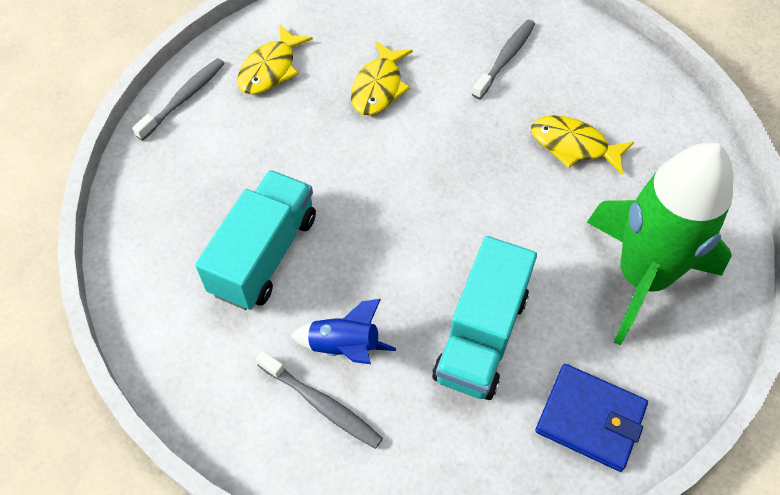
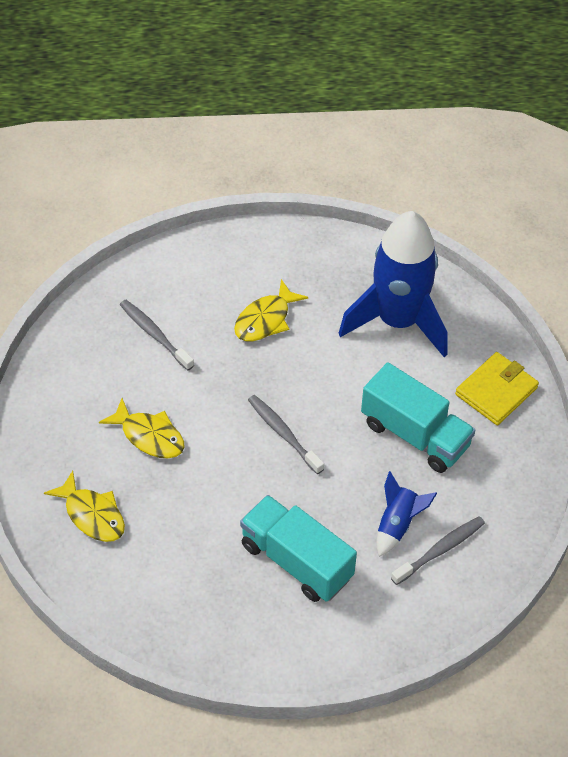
camera: 75 degrees left, 5 degrees down
grey toothbrush [132,58,225,141] -> grey toothbrush moved to [248,395,324,474]
blue wallet [535,364,648,472] -> yellow wallet [455,352,539,425]
green rocket [587,142,733,345] -> blue rocket [339,211,448,357]

